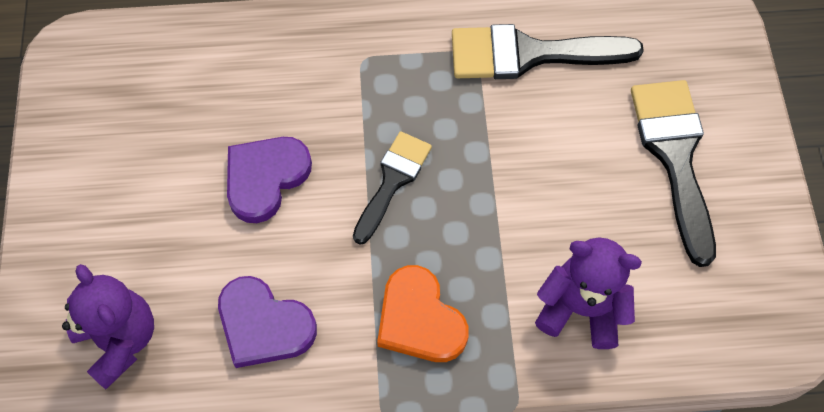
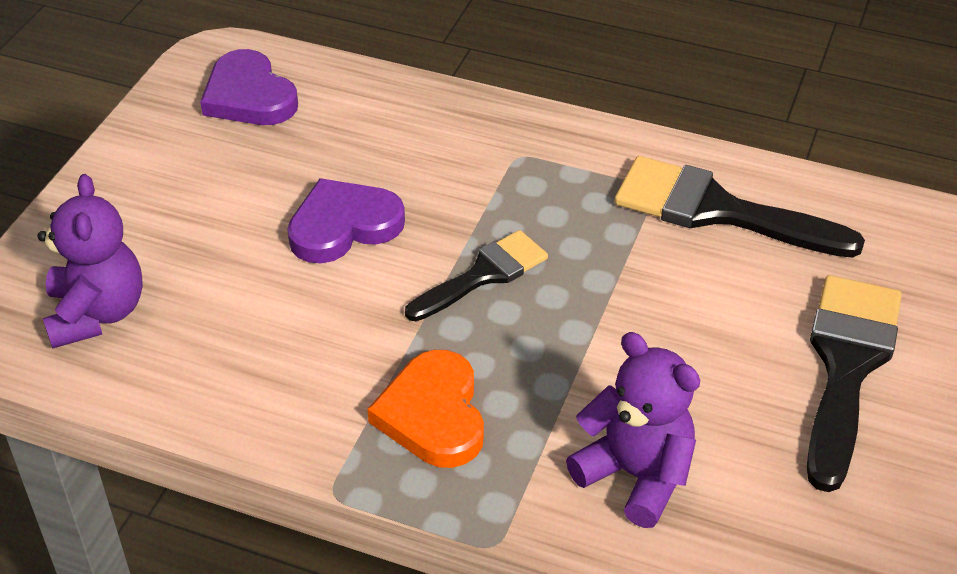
camera: 25 degrees right, 20 degrees down
purple heart [218,276,317,368] -> purple heart moved to [200,49,298,125]

